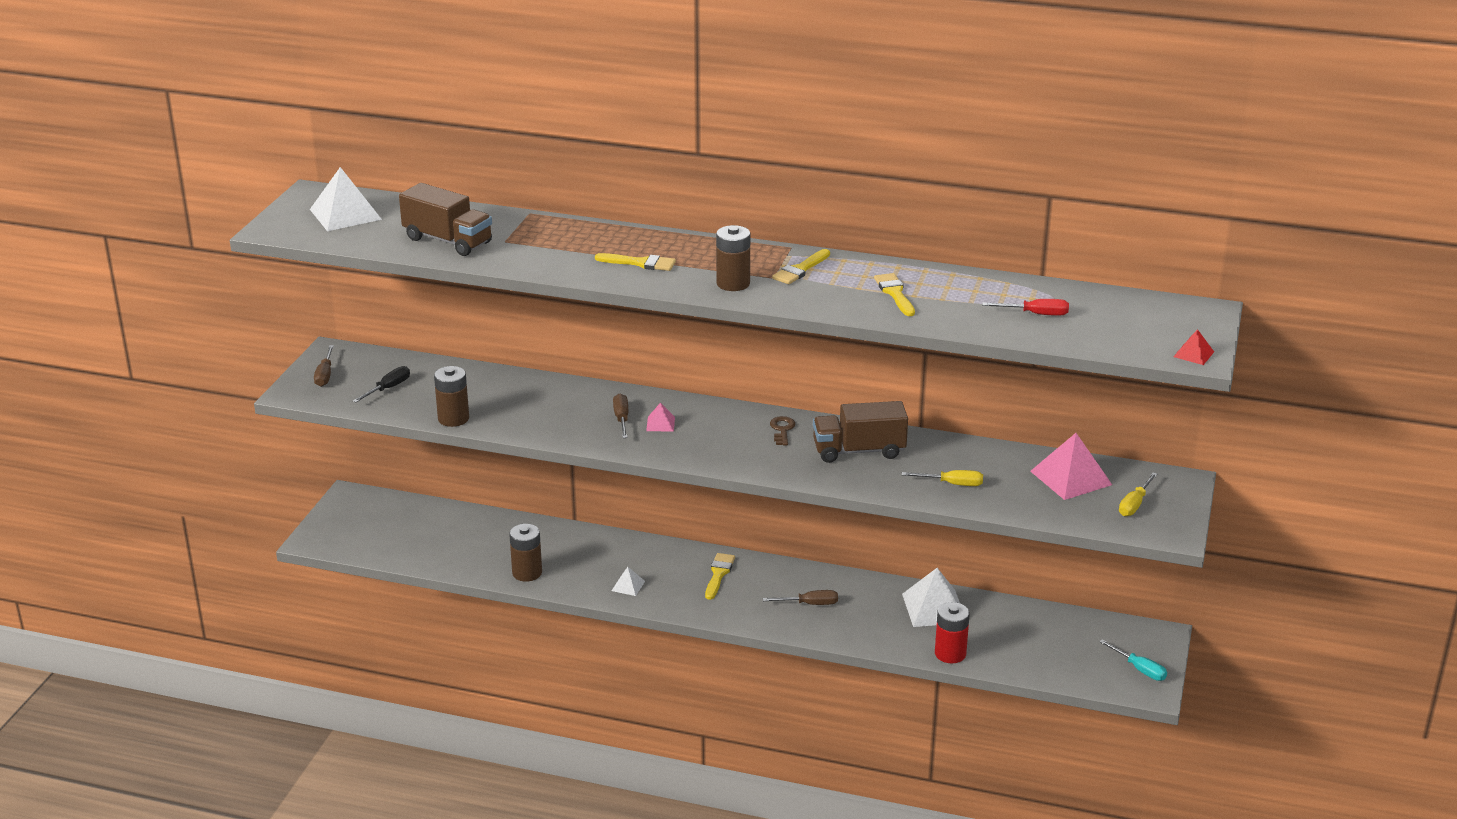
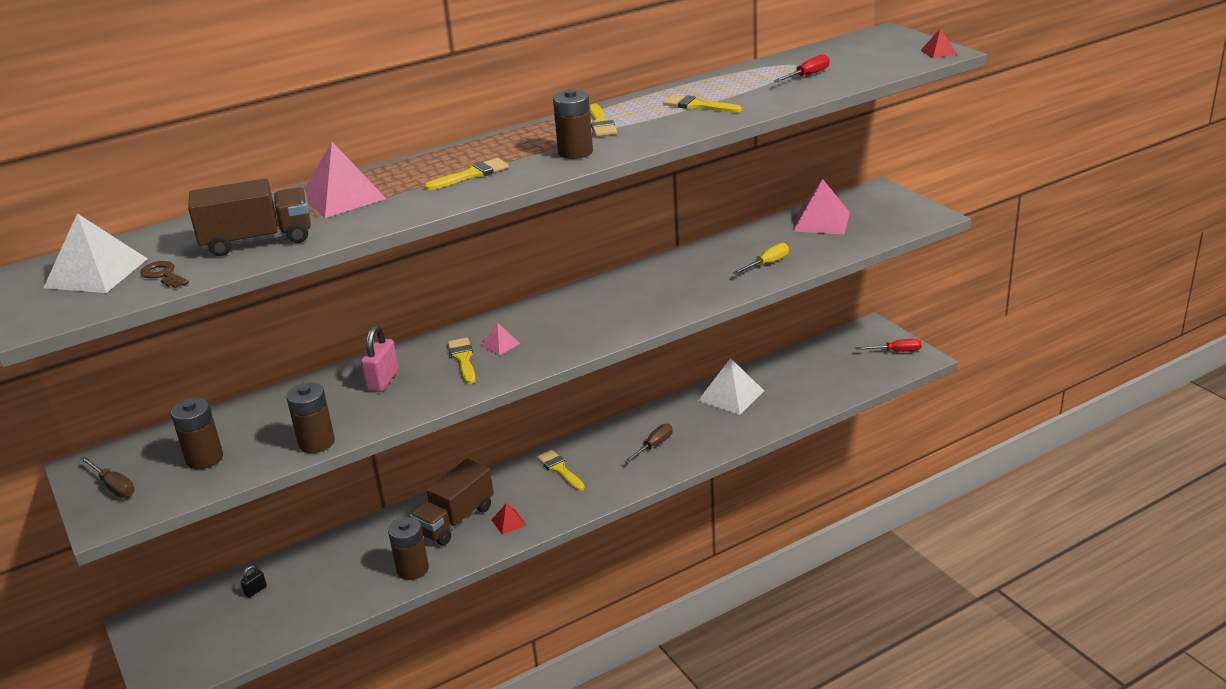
camera: 45 degrees left, 0 degrees up
black screwdriver [353,366,410,403] -> brown battery [171,398,223,469]
white pyramid [612,567,645,596] -> red pyramid [492,503,526,535]
brown screwdriver [613,394,628,438] -> yellow brush [448,338,476,384]
brown key [770,416,795,446] -> brown key moved to [140,261,189,288]
brown truck [813,401,908,463] -> brown truck moved to [410,459,494,545]
red battery [935,602,970,663] -> none
turquoise screwdriver [1099,639,1167,681] -> red screwdriver [856,339,922,352]
yellow screwdriver [1119,472,1158,516] -> none
none -> black padlock [241,565,267,598]
none -> pink pyramid [305,142,386,218]
none -> pink padlock [361,325,399,392]

